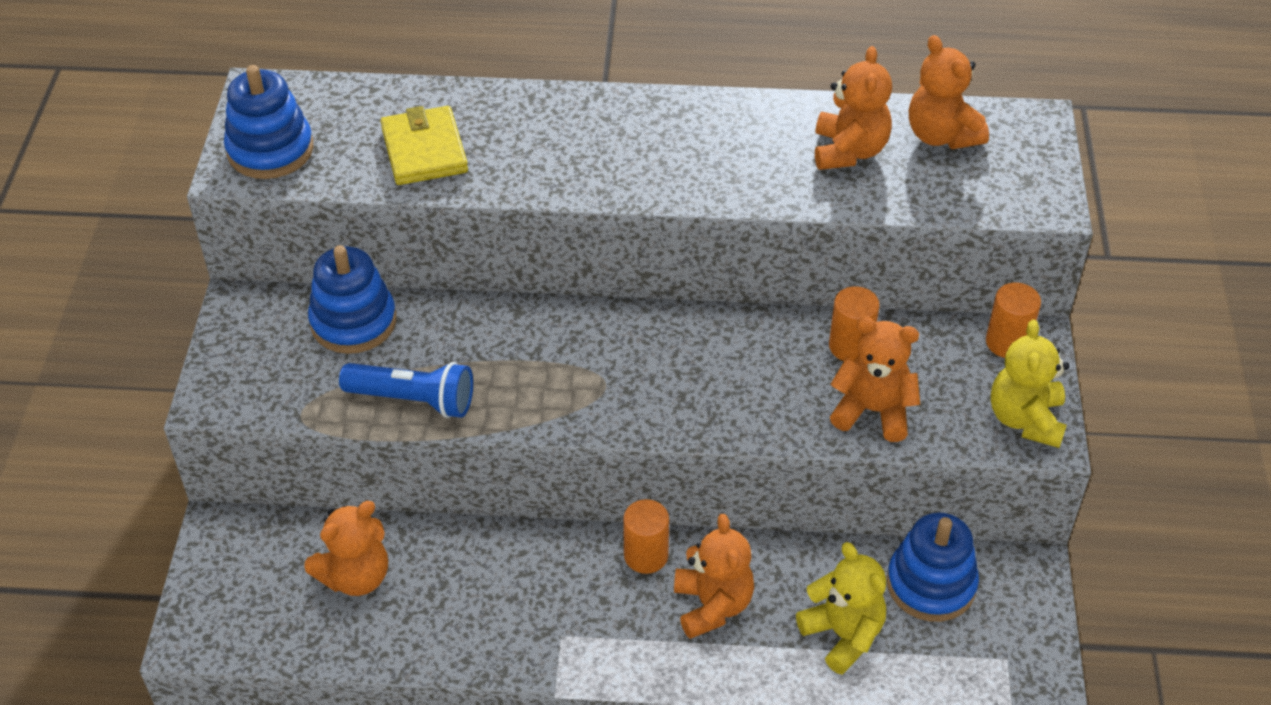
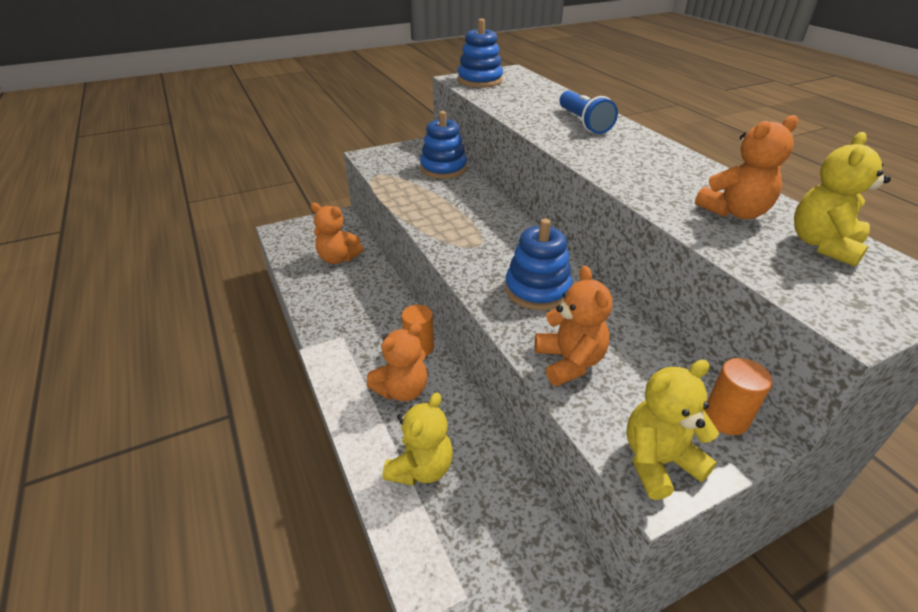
camera: 60 degrees right, 10 degrees down
blue flashlight [339,362,473,418] -> blue flashlight moved to [560,91,618,134]
yellow wallet [381,106,468,185] -> none
orange cylinder [829,286,880,361] -> none
blue stacking toy [887,512,979,622] -> blue stacking toy moved to [505,218,572,310]
orange teddy bear [909,35,989,149] -> yellow teddy bear [794,132,891,267]

